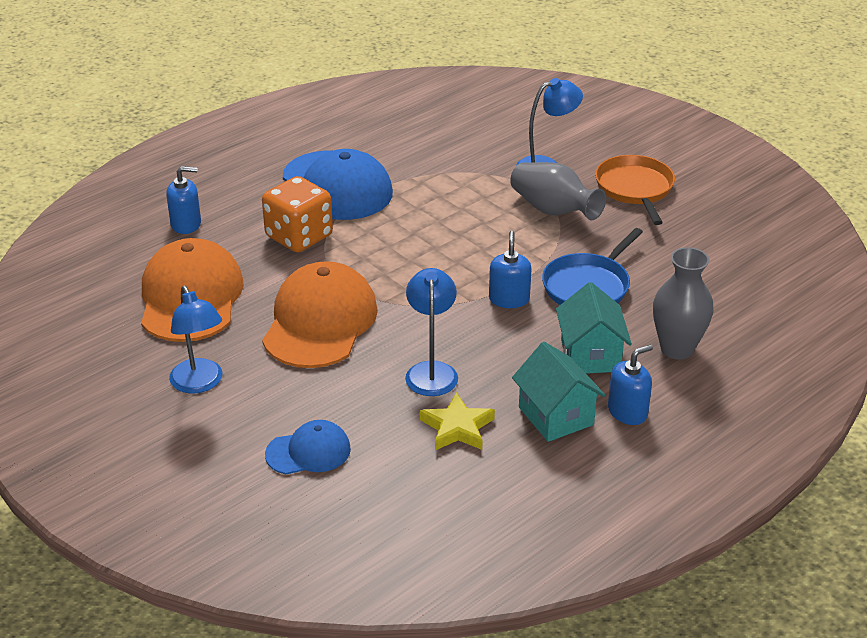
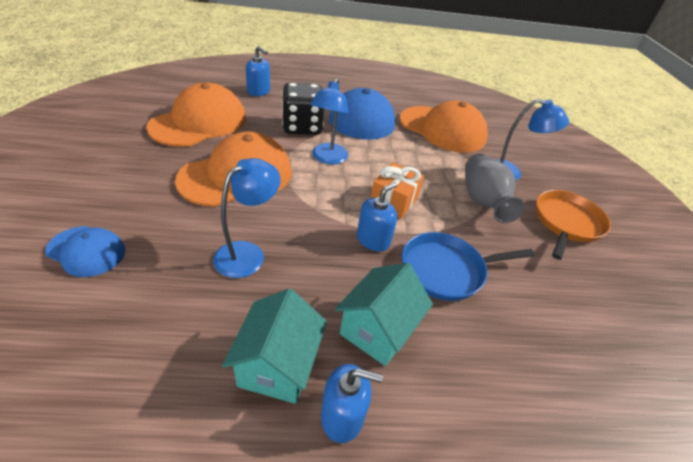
camera: 35 degrees right, 5 degrees up
blue lamp [169,286,222,394] -> blue lamp moved to [310,78,349,164]
orange dice [262,176,333,252] -> black dice [282,83,324,135]
yellow star [420,392,495,450] -> none
grey vase [653,247,714,360] -> none
none -> orange gift [371,162,424,219]
none -> orange cap [400,101,488,153]

